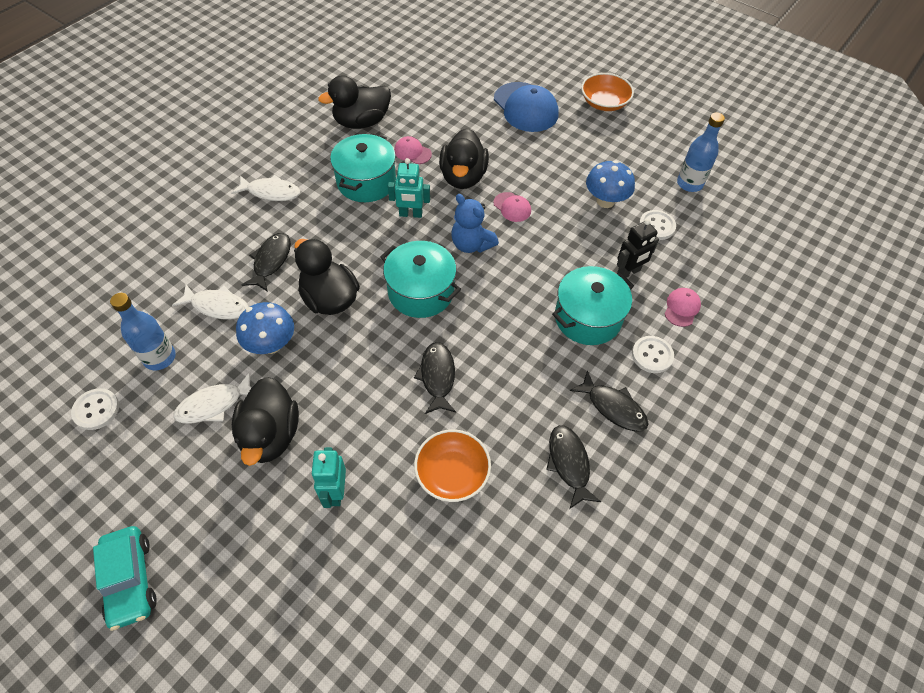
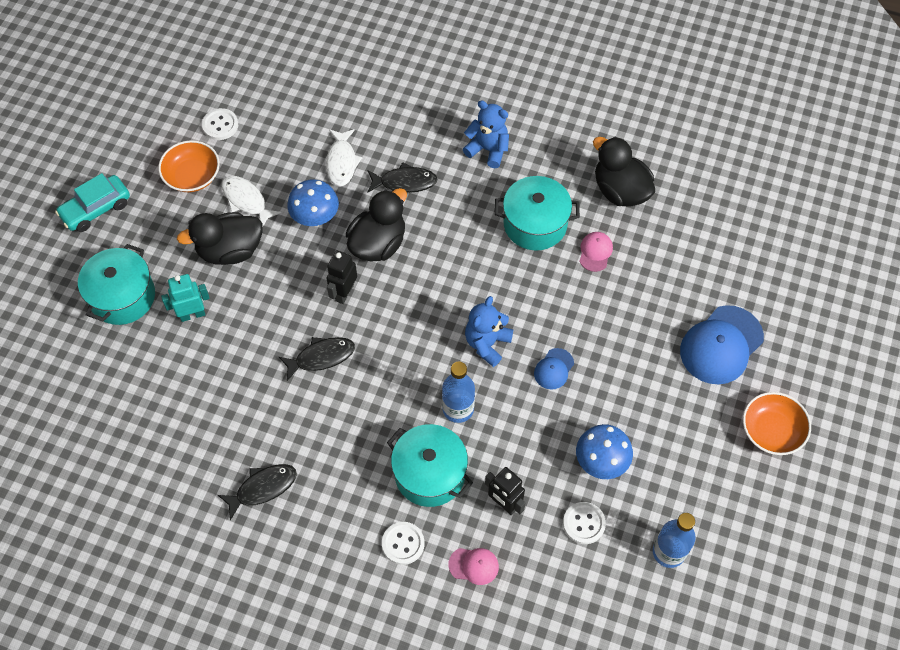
camera: 75 degrees right, 5 degrees up
blue bottle [110,293,176,370] -> blue bottle moved to [442,362,475,423]
white fish [231,175,300,201] -> blue teddy bear [463,100,509,168]
turquoise pot [380,241,461,318] -> turquoise pot moved to [78,244,155,325]
turquoise robot [388,158,430,218] -> none
orange bowl [414,429,491,502] -> orange bowl moved to [158,140,220,192]
black duck [439,128,489,189] -> none
pink cap [493,192,531,222] -> blue cap [534,348,574,389]
black fish [570,370,649,432] -> none
none -> black robot [326,251,357,304]

